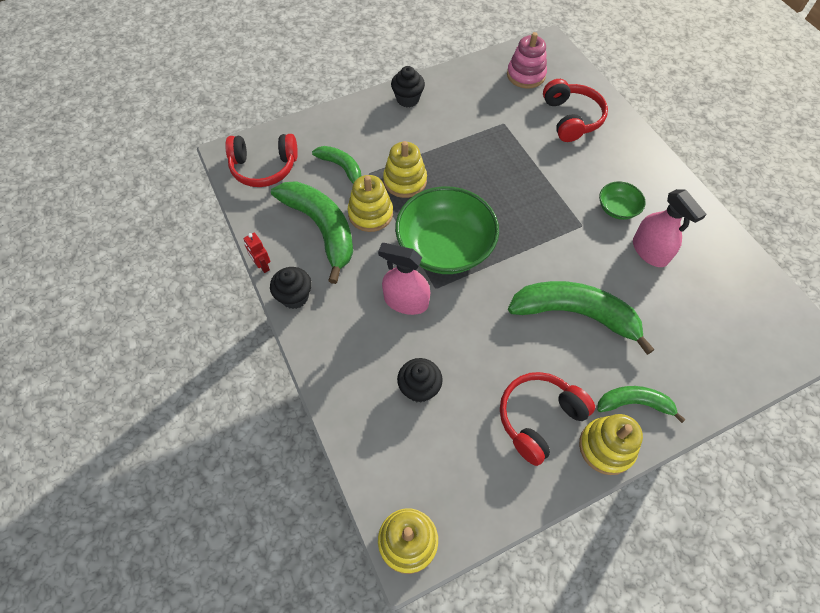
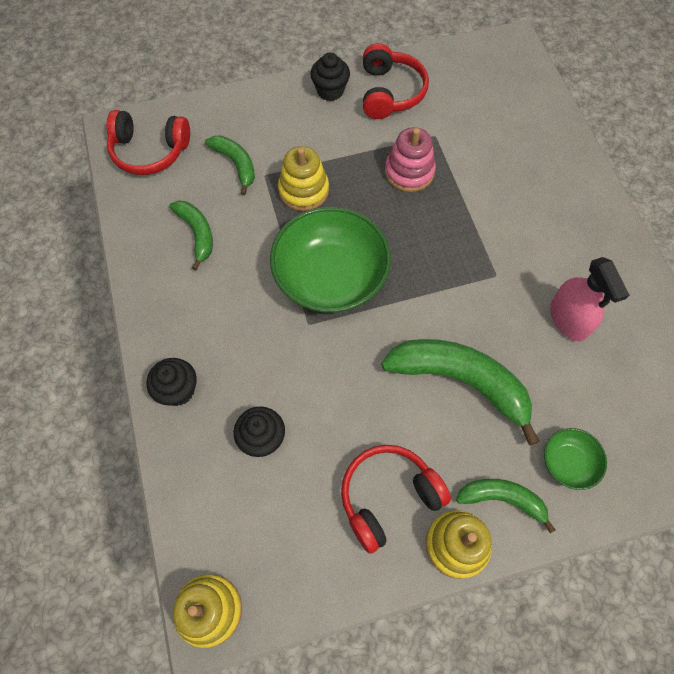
camera: 10 degrees right, 5 degrees up
red robot [244,233,270,273] -> none
black cupcake [270,267,312,309] -> black cupcake moved to [147,358,197,406]
green banana [271,181,353,284] -> green banana [169,201,213,270], size x0.55
yellow stacking toy [347,175,393,232] -> none
pink spray bottle [378,243,430,315] -> none
pink stacking toy [507,32,547,89] -> pink stacking toy moved to [385,127,436,192]
red headphones [543,79,608,142] -> red headphones moved to [363,43,429,119]
green bowl [599,181,646,220] -> green bowl moved to [544,428,607,490]

